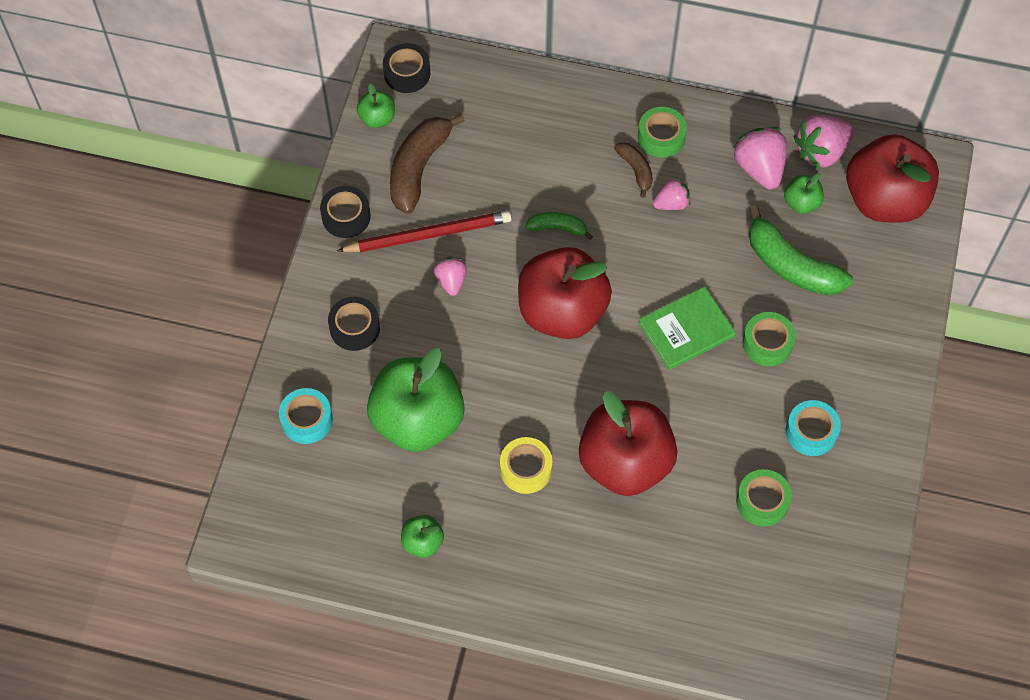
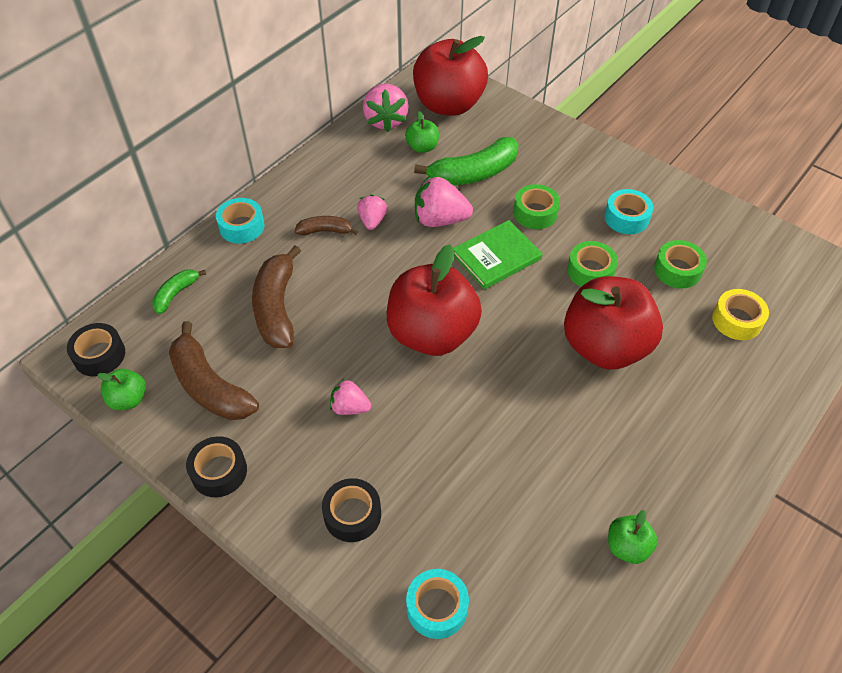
camera: 65 degrees left, 10 degrees down
red pencil [337,211,512,252] -> none
green apple [367,348,465,452] -> none
yellow tape [500,437,552,494] -> yellow tape moved to [712,289,769,340]
green banana [525,212,593,240] -> green banana moved to [152,269,206,314]
green tape [638,107,687,158] -> green tape moved to [567,241,618,287]
green book [639,286,736,370] -> green book turned 60 degrees clockwise [453,220,543,289]
pink strawberry [733,127,787,190] -> pink strawberry moved to [415,176,473,227]
none -> turquoise tape [216,198,264,244]
none -> brown banana [252,245,301,348]

